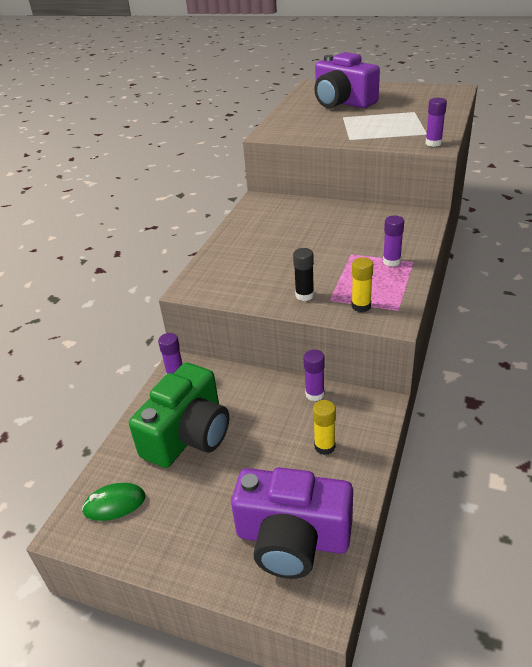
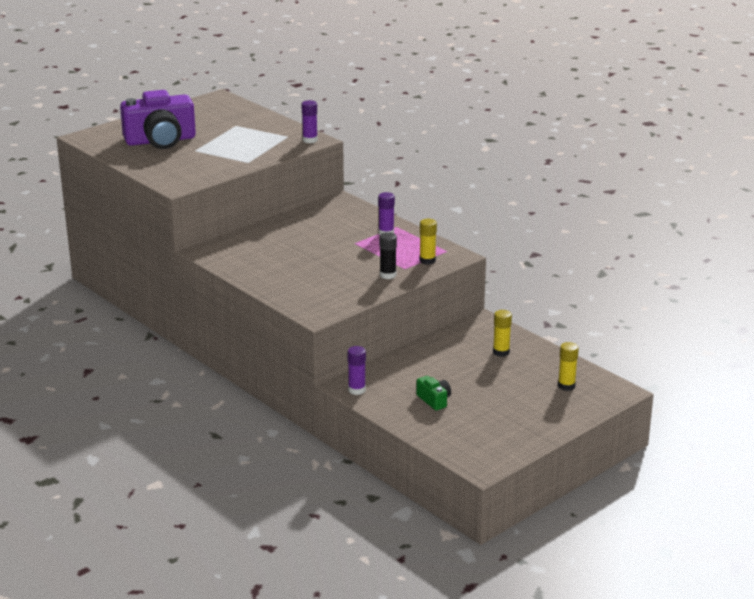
camera: 65 degrees left, 10 degrees down
green mouse [82,483,146,521] -> none
green camera [129,363,229,468] -> green camera [416,376,451,411], size x0.43
purple camera [231,467,353,579] -> yellow glue stick [558,342,579,391]
purple glue stick [304,350,325,401] -> none

